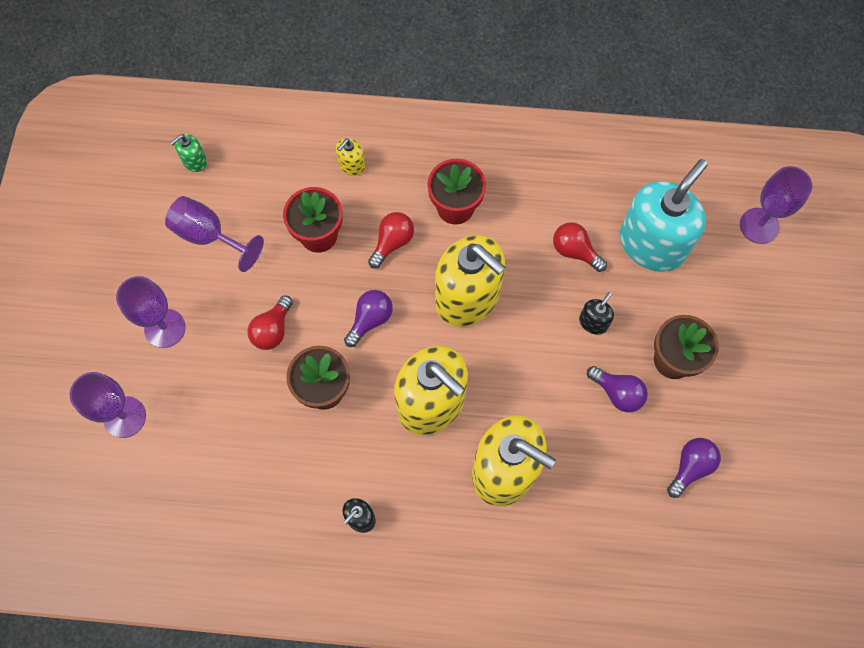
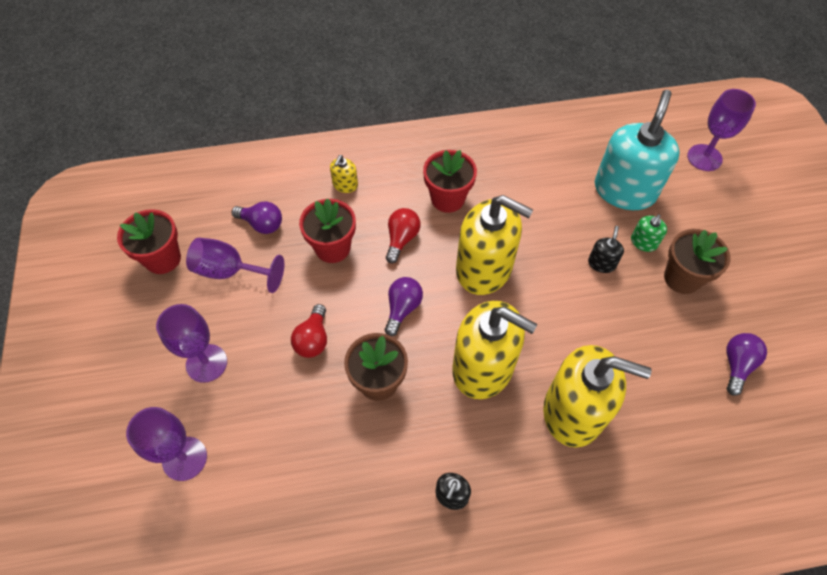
camera: 15 degrees left, 10 degrees down
green soap dispenser [170,134,207,172] -> green soap dispenser moved to [631,214,667,252]
red light bulb [553,222,607,272] -> none
purple light bulb [587,366,648,412] -> purple light bulb moved to [232,201,282,234]
none -> red flower pot [117,209,181,274]

